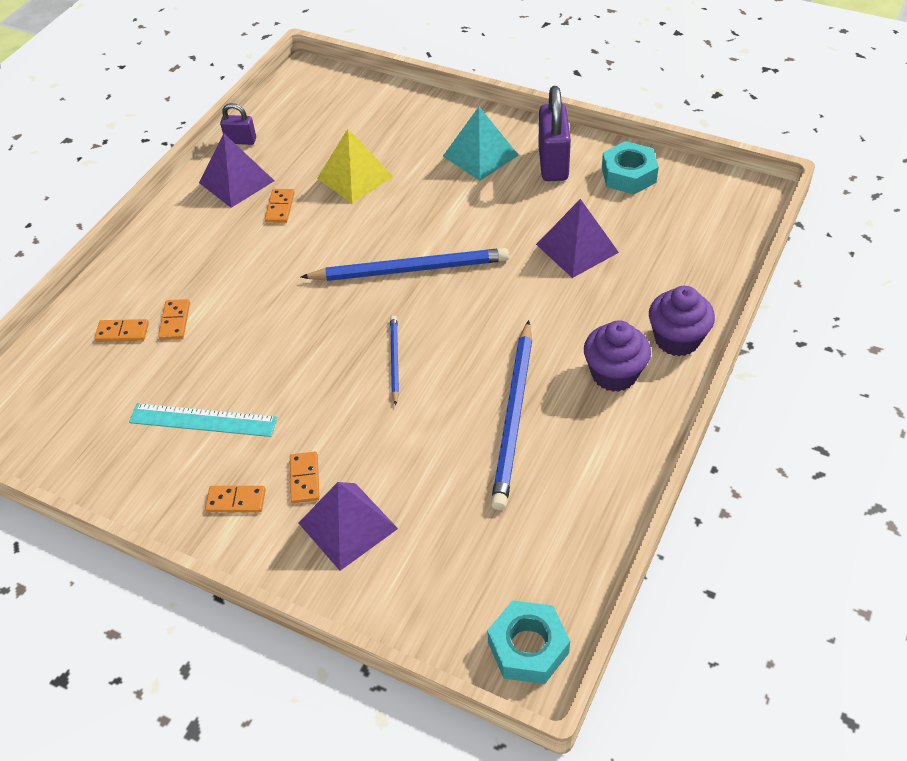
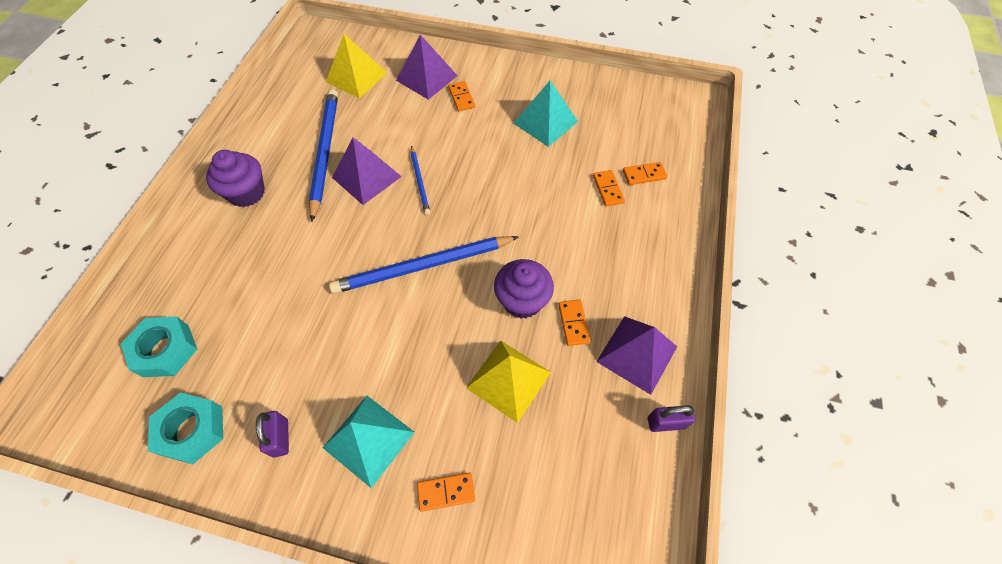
camera: 165 degrees right, 10 degrees up
turquoise ruler [129,403,277,437] -> turquoise pyramid [513,81,578,147]
orange domino [205,486,266,513] -> orange domino moved to [417,473,475,512]
turquoise nut [487,600,570,684] -> turquoise nut moved to [121,317,197,377]
purple pyramid [536,199,619,278] -> purple pyramid moved to [332,137,402,205]
purple padlock [538,86,571,181] -> purple padlock [256,411,289,457], size x0.54
purple cupcake [649,286,715,356] -> purple cupcake moved to [494,259,554,319]
none -> yellow pyramid [326,34,387,99]

